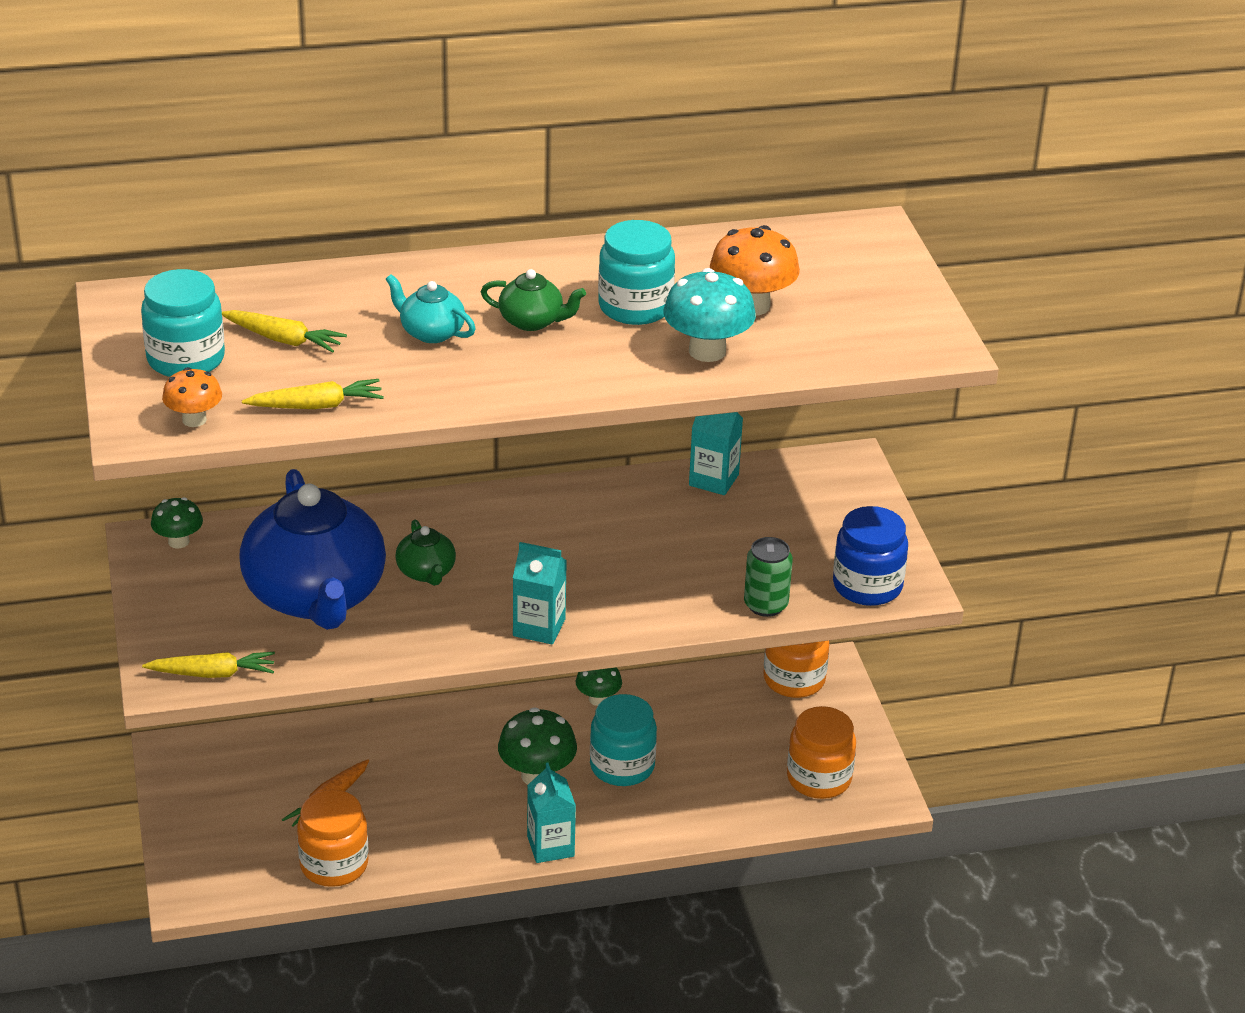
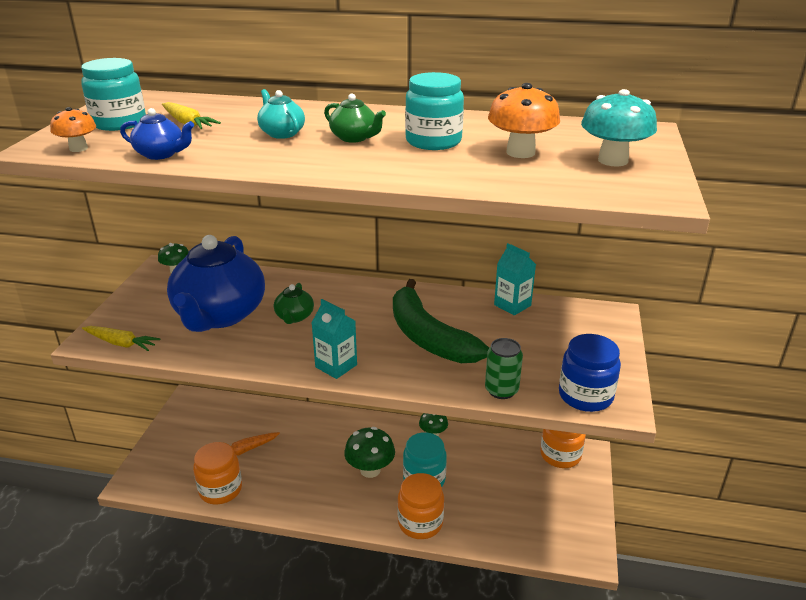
camera: 25 degrees right, 5 degrees down
yellow carrot [242,379,384,409] -> blue teapot [120,108,194,160]
turquoise carton [527,763,576,863] -> none
turquoise mushroom [663,268,756,362] -> turquoise mushroom moved to [581,89,657,167]
orange jar [787,706,856,799] -> orange jar moved to [397,473,444,539]
none -> green banana [393,279,489,363]

